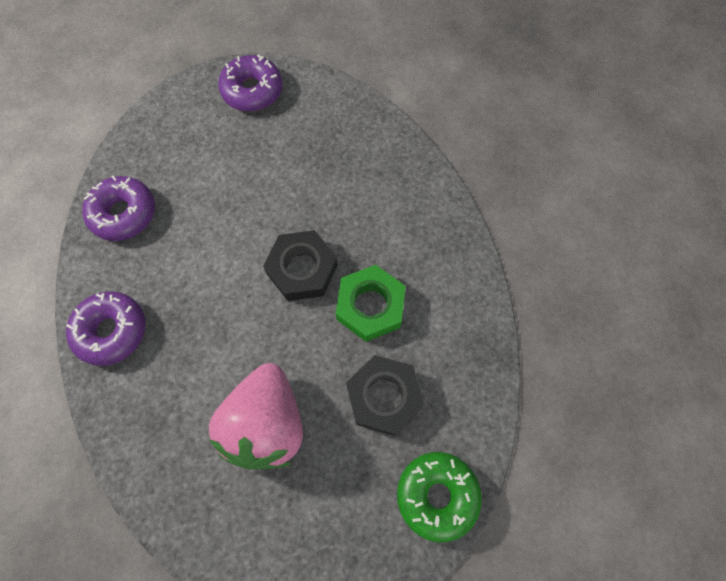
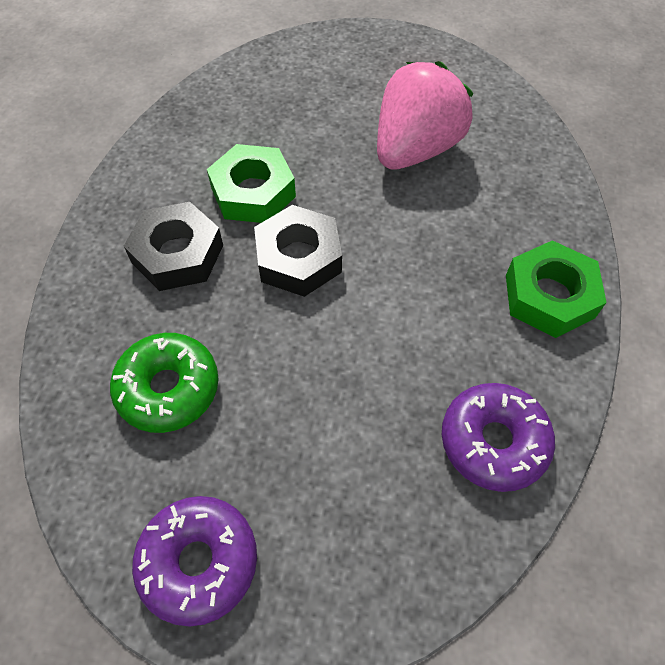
camera: 150 degrees left, 10 degrees down
purple donut [66,292,146,366] -> green nut [506,240,607,338]
black nut [346,355,424,436] -> black nut moved to [124,202,223,291]
green donut [397,452,482,543] -> green donut moved to [110,333,218,433]

